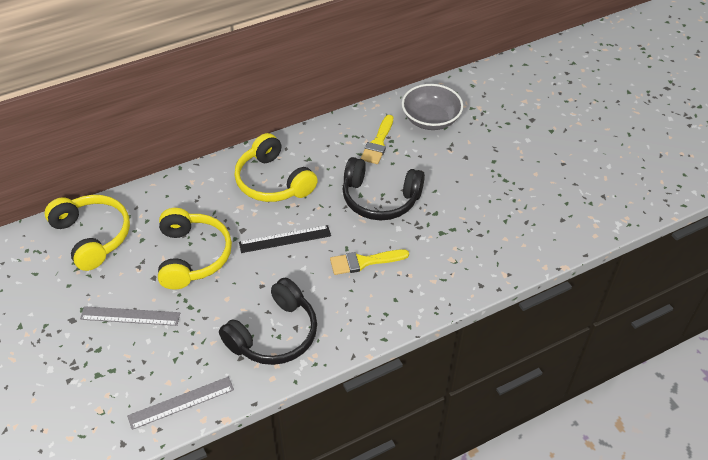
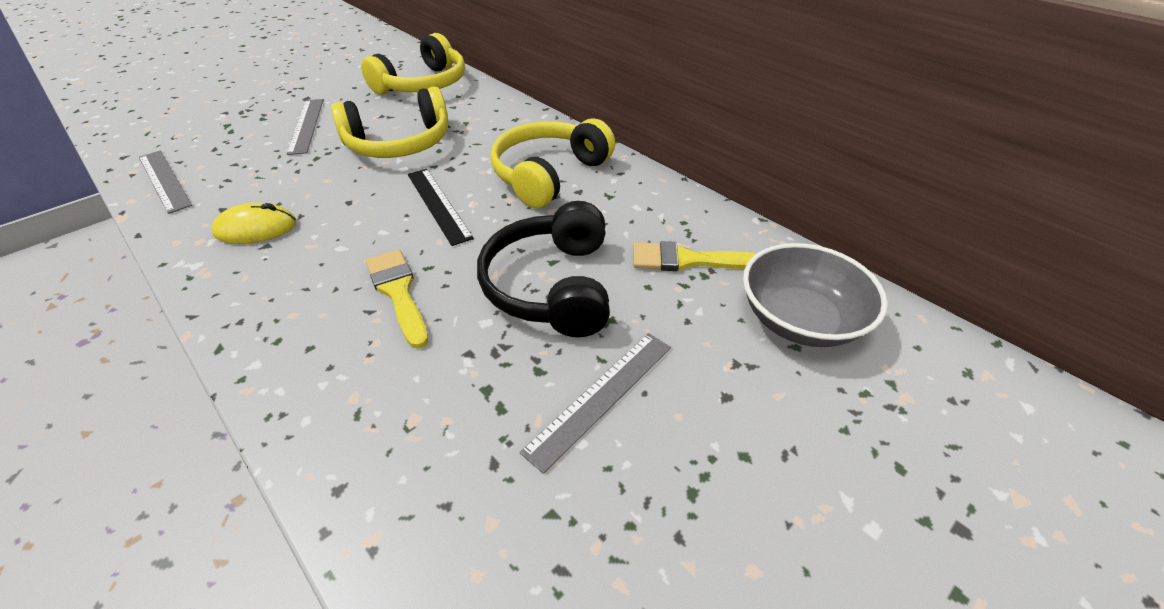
camera: 75 degrees right, 5 degrees down
black headphones [219,278,317,365] -> yellow mouse [212,203,296,244]
none -> grey ruler [520,333,671,474]

